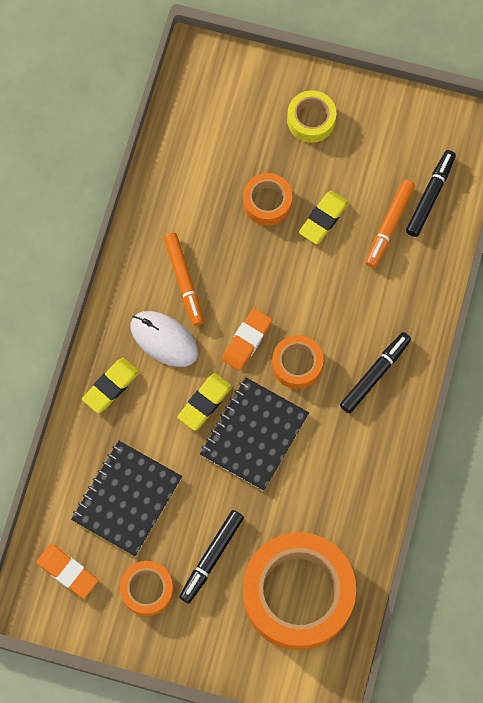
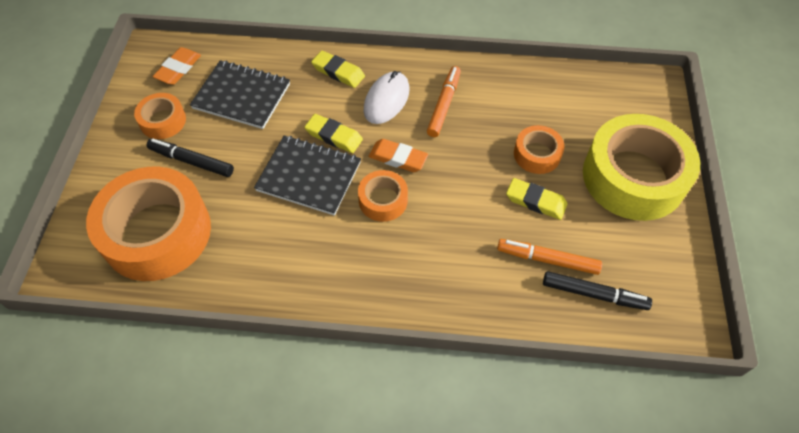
camera: 80 degrees right, 15 degrees down
orange marker [164,233,204,326] -> orange marker turned 135 degrees clockwise [427,66,461,137]
yellow tape [287,90,336,143] -> yellow tape [583,114,700,221], size x2.11
black marker [340,332,411,414] -> none

